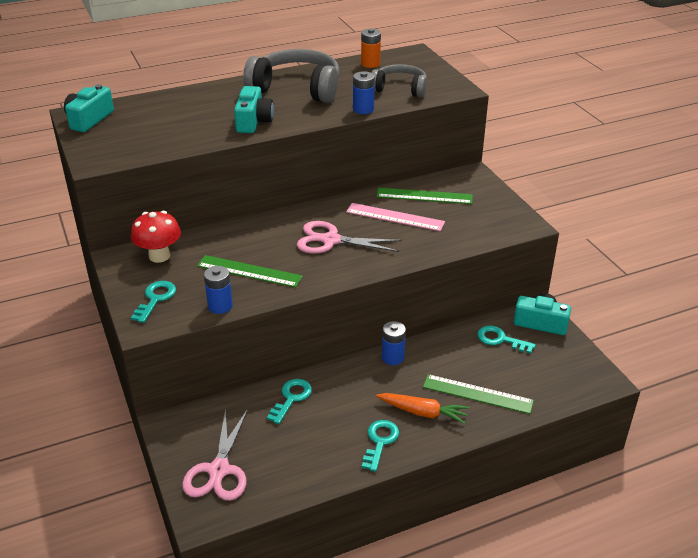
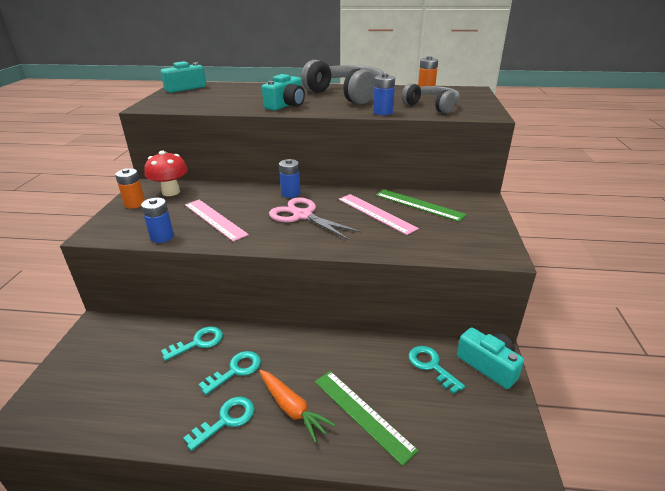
camera: 30 degrees right, 5 degrees down
turquoise key [131,281,176,323] -> turquoise key moved to [198,351,261,395]
pink scissors [182,408,248,501] -> none
green ruler [197,255,303,288] -> pink ruler [185,200,249,242]
blue battery [382,321,406,365] -> blue battery moved to [279,159,301,198]
none -> orange battery [115,168,145,209]

